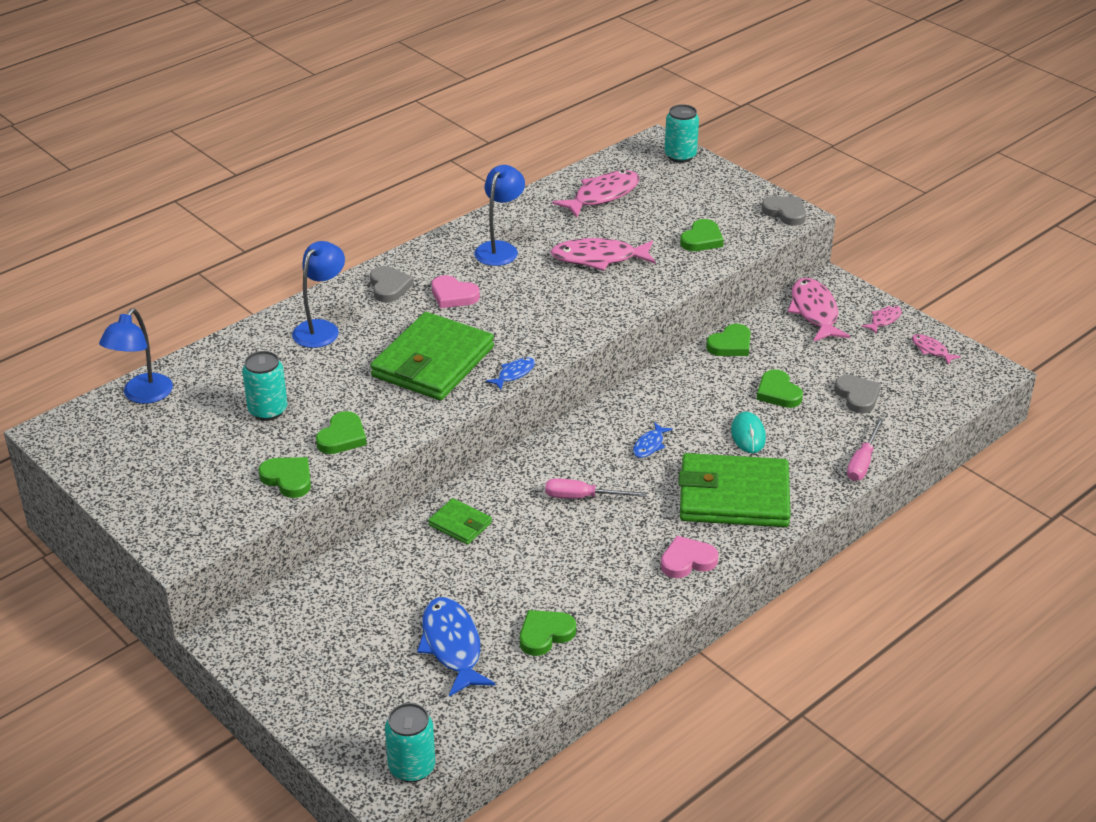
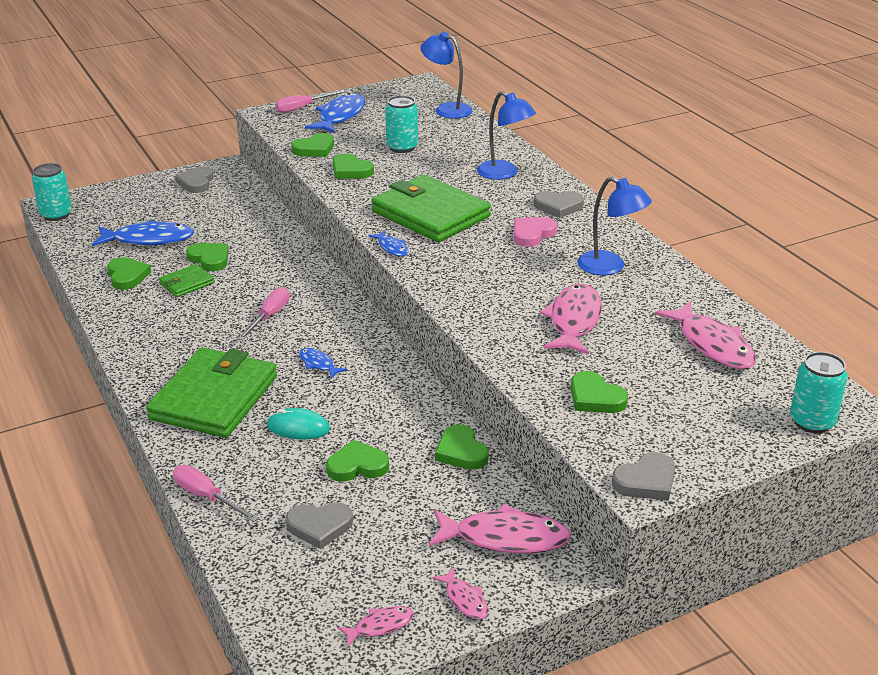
camera: 105 degrees right, 5 degrees down
green wallet [428,498,492,545] -> green wallet moved to [159,264,215,297]
pink heart [661,536,718,578] -> none
none -> grey heart [175,166,213,193]
none -> green heart [186,243,229,271]
none -> pink screwdriver [275,90,345,113]
none -> blue fish [305,93,365,134]

